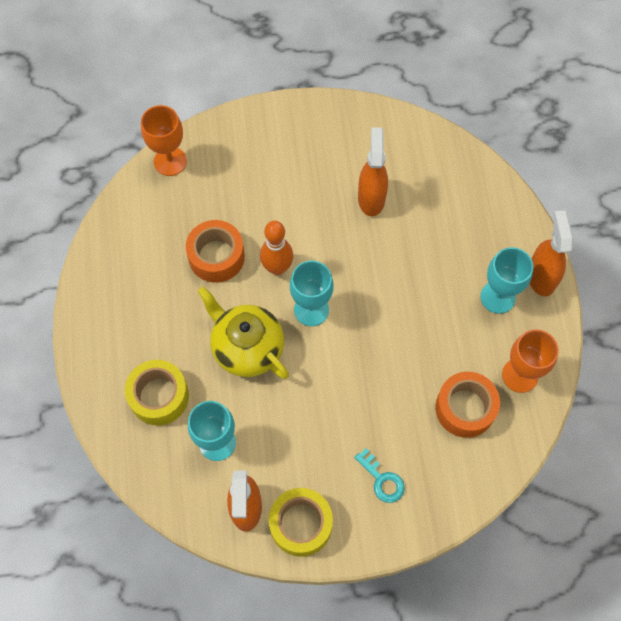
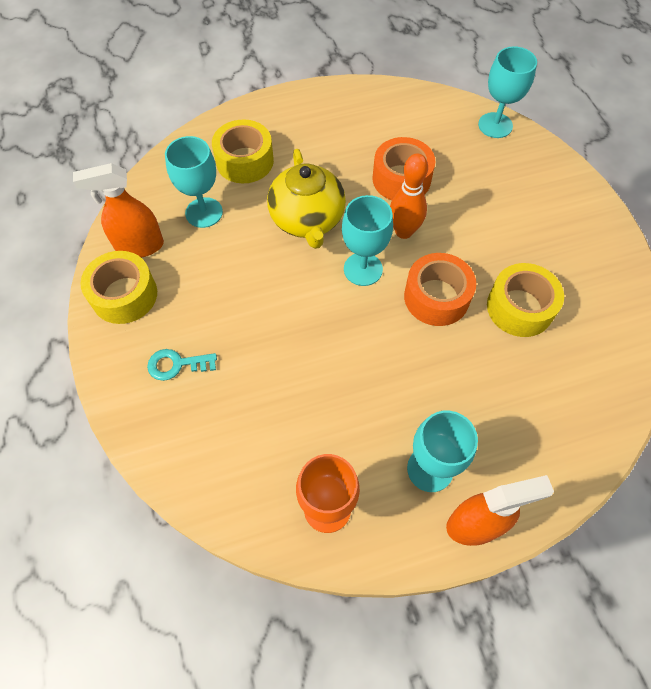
camera: 80 degrees right, 5 degrees down
orange goblet [141,105,187,176] -> turquoise goblet [478,46,537,138]
yellow teapot [198,287,289,379] -> yellow teapot turned 135 degrees clockwise [267,149,346,249]
turquoise key [354,448,405,503] -> turquoise key turned 45 degrees clockwise [147,349,217,381]
orange spray bottle [358,127,388,216] -> yellow tape [487,263,564,337]
orange tape [435,372,500,438] -> orange tape moved to [404,253,476,326]

